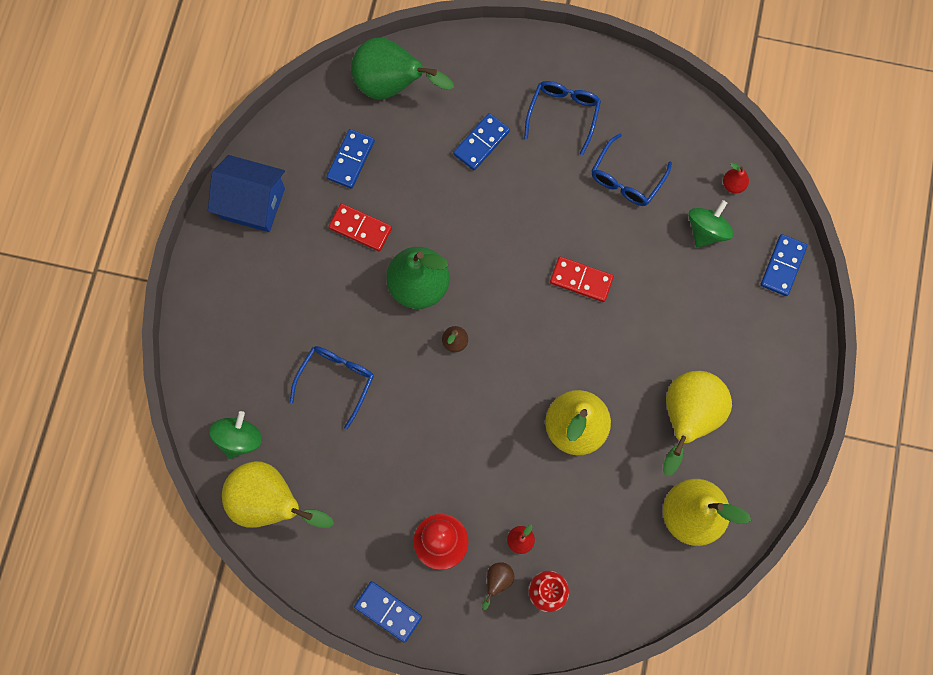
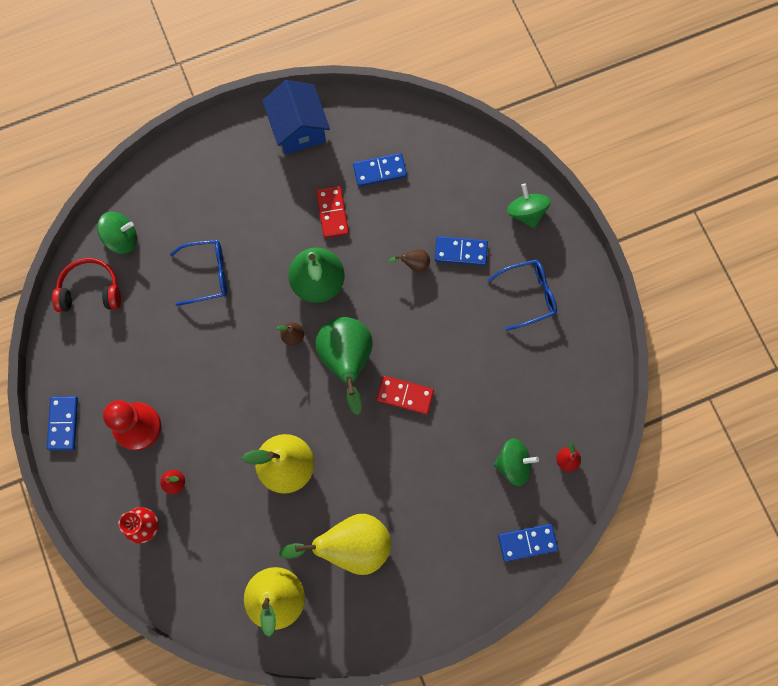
camera: 55 degrees right, 0 degrees up
yellow pear [222,461,334,528] -> red headphones [52,258,121,312]
green pear [351,37,454,99] -> green pear moved to [315,317,373,415]
brown pear [482,562,514,610] -> brown pear moved to [388,249,430,272]
red domino [550,257,614,302] -> red domino turned 60 degrees counterclockwise [376,376,434,415]
blue glasses [592,134,672,206] -> none
none -> green spinning top [507,183,551,229]

